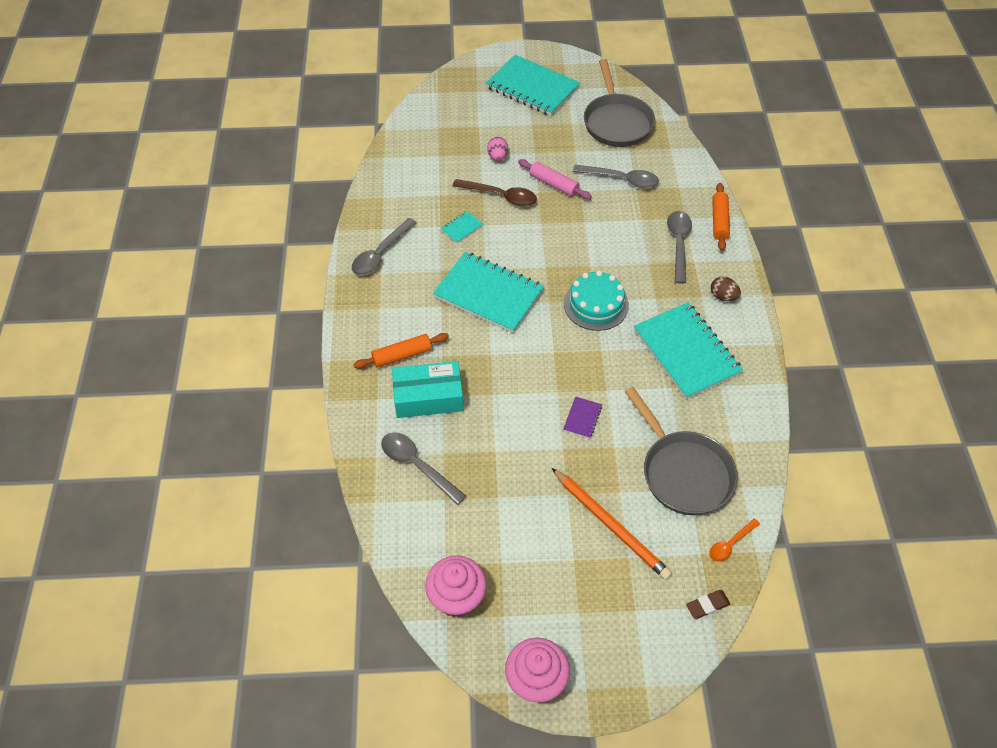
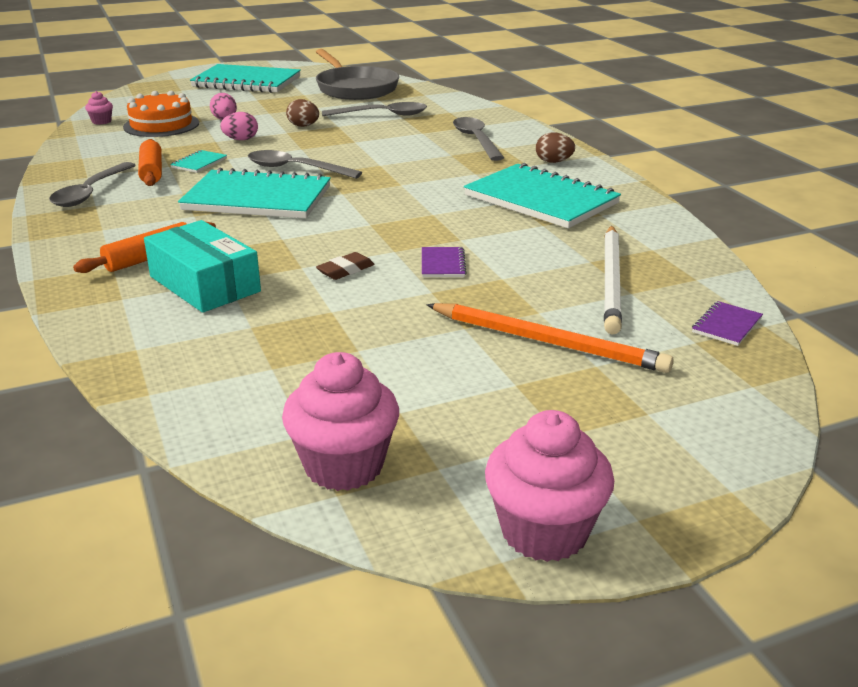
camera: 20 degrees left, 25 degrees down
grey spoon [381,432,466,505] -> grey spoon moved to [248,150,362,179]
turquoise box [392,361,464,418] -> turquoise box turned 75 degrees clockwise [144,220,261,313]
brown spoon [453,179,537,207] -> pink egg [220,112,258,140]
pink rolling pin [518,159,592,199] -> brown egg [286,99,319,127]
turquoise cake [564,270,629,331] -> none
grey pan [625,387,738,515] -> white pencil [604,226,622,334]
brown eraser [686,590,730,619] -> brown eraser moved to [316,252,374,280]
orange spoon [709,519,760,562] -> purple notebook [692,301,763,346]
orange rolling pin [712,183,730,251] -> orange rolling pin moved to [138,139,162,186]
none -> pink cupcake [85,91,113,125]
none -> orange cake [123,91,199,137]

